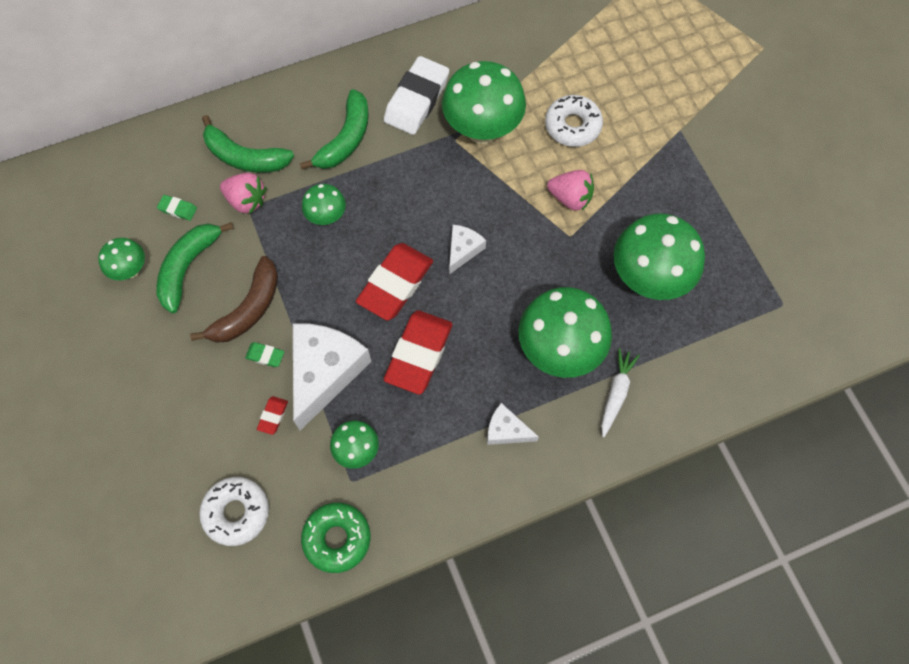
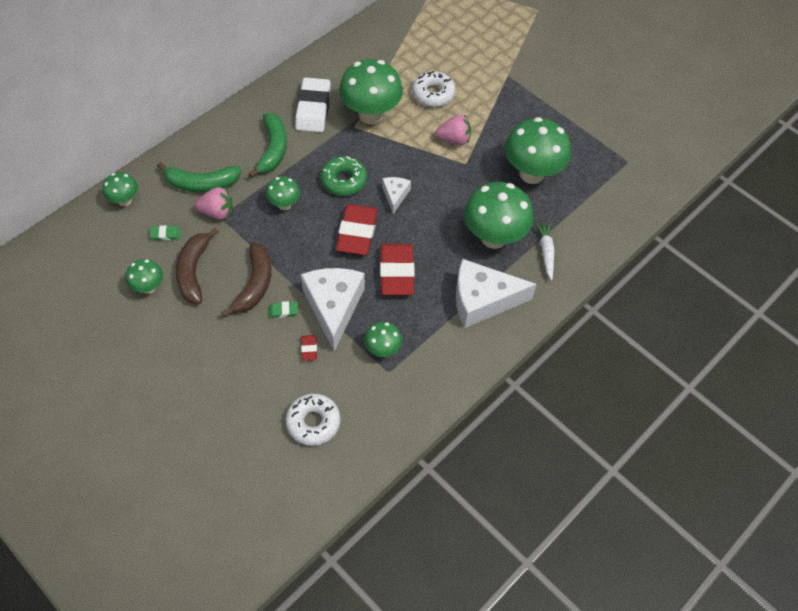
camera: 25 degrees left, 10 degrees down
green banana [157,222,234,313] -> brown banana [176,228,219,304]
green donut [301,503,371,573] -> green donut moved to [321,156,367,196]
white cheese [487,403,539,445] -> white cheese [456,259,537,328], size x2.01
none -> green mushroom [102,172,138,206]

